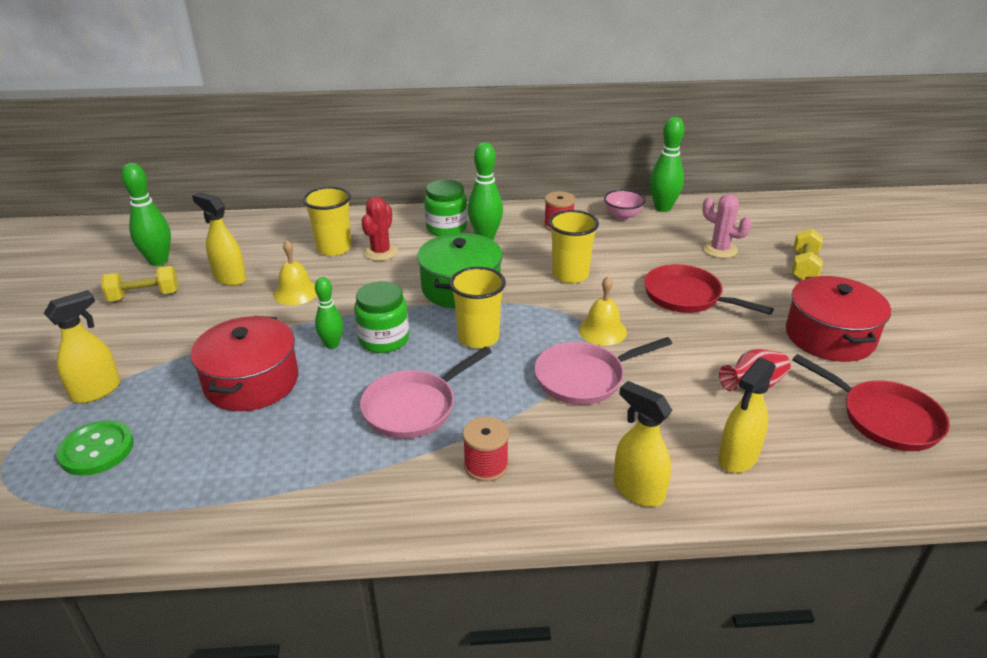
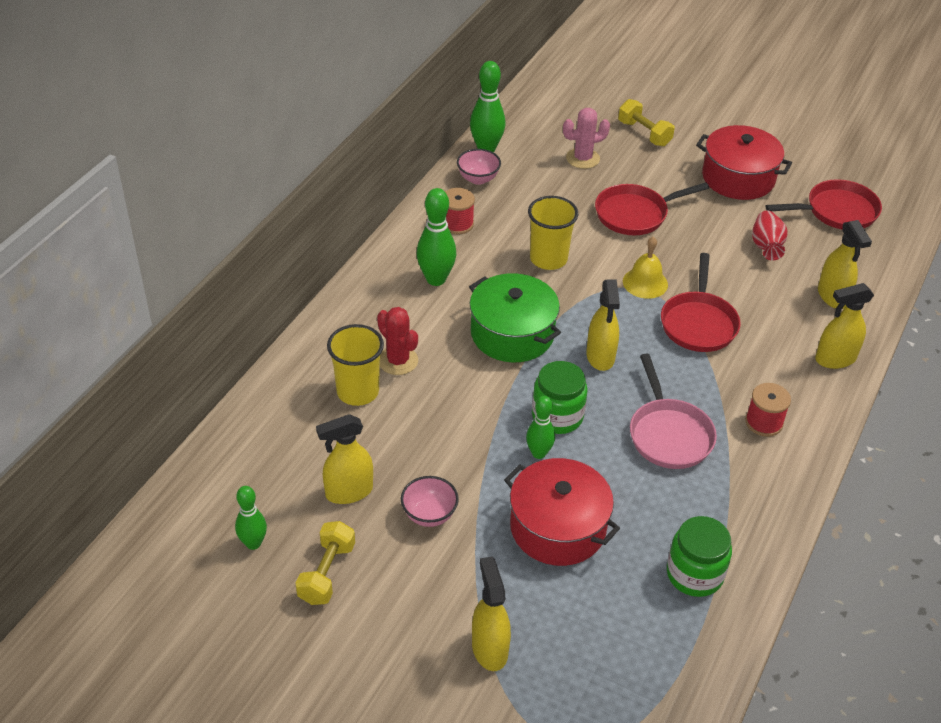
camera: 60 degrees left, 10 degrees up
green button [56,420,134,476] -> none
green bowling pin [121,163,171,266] -> green bowling pin [235,486,267,550], size x0.64
yellow bell [273,240,317,305] -> none
green jar [424,180,467,236] -> green jar moved to [667,516,732,597]
yellow cup [450,267,506,349] -> yellow spray bottle [586,280,620,371]
pink pan [535,337,672,405] -> red pan [661,253,741,352]
none -> pink bowl [401,476,459,527]

